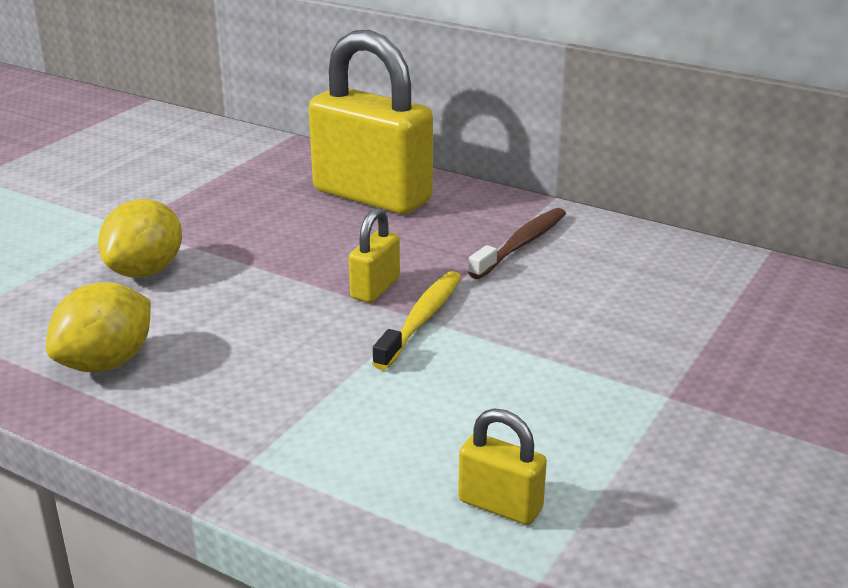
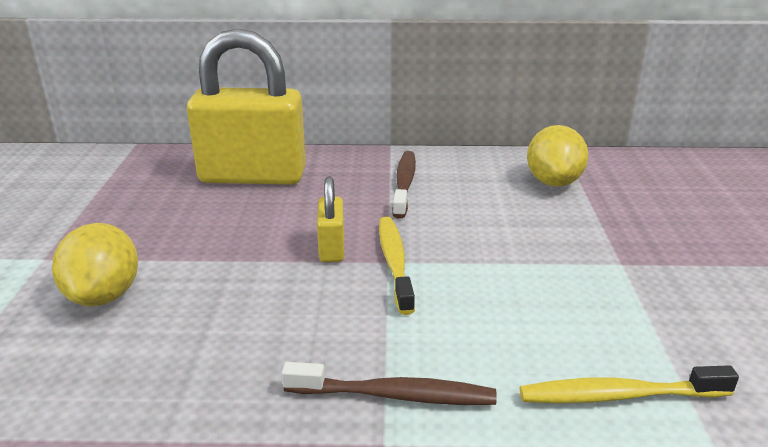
camera: 30 degrees left, 0 degrees up
yellow lemon [46,282,151,372] -> yellow lemon moved to [527,125,589,187]
yellow padlock [458,408,547,525] -> yellow toothbrush [520,365,739,404]
none -> brown toothbrush [282,362,497,405]

